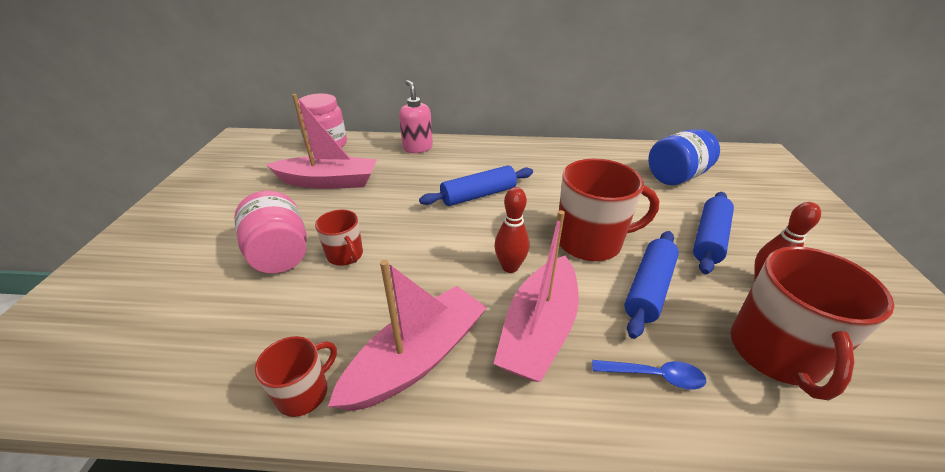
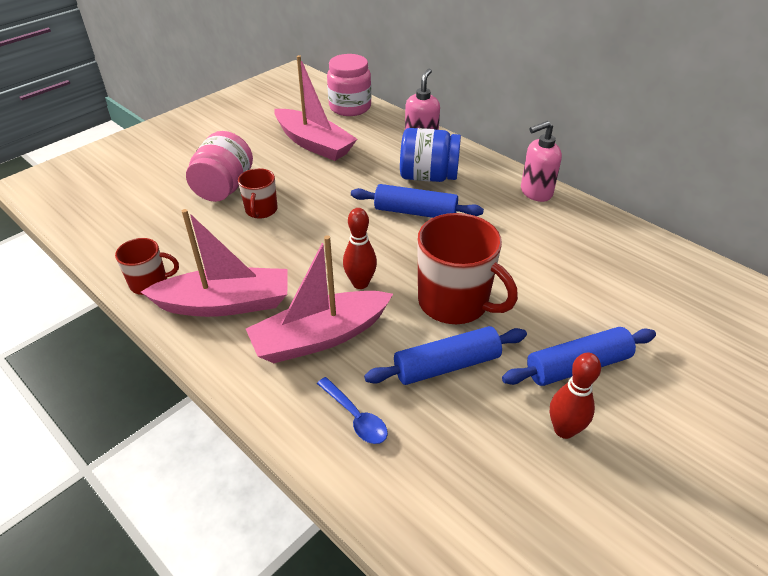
camera: 40 degrees right, 5 degrees up
blue jar [648,129,720,185] -> blue jar moved to [400,128,461,182]
red mug [731,246,894,400] -> none
none -> pink soap dispenser [521,121,562,202]

